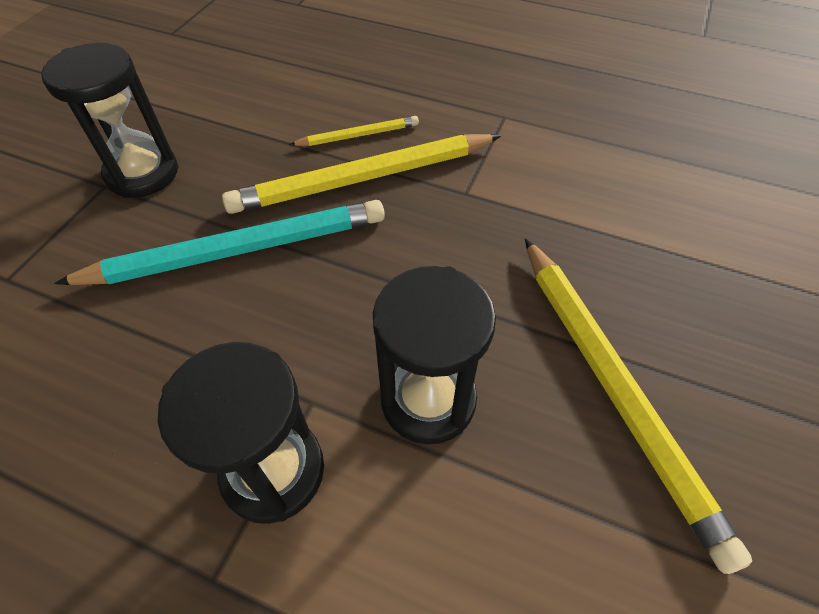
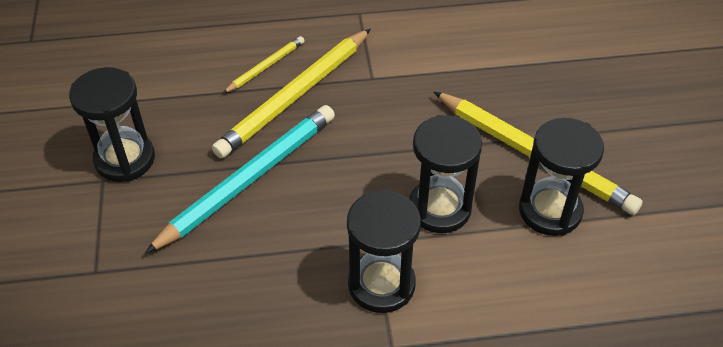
camera: 30 degrees left, 5 degrees down
none -> black hourglass [519,118,604,236]

